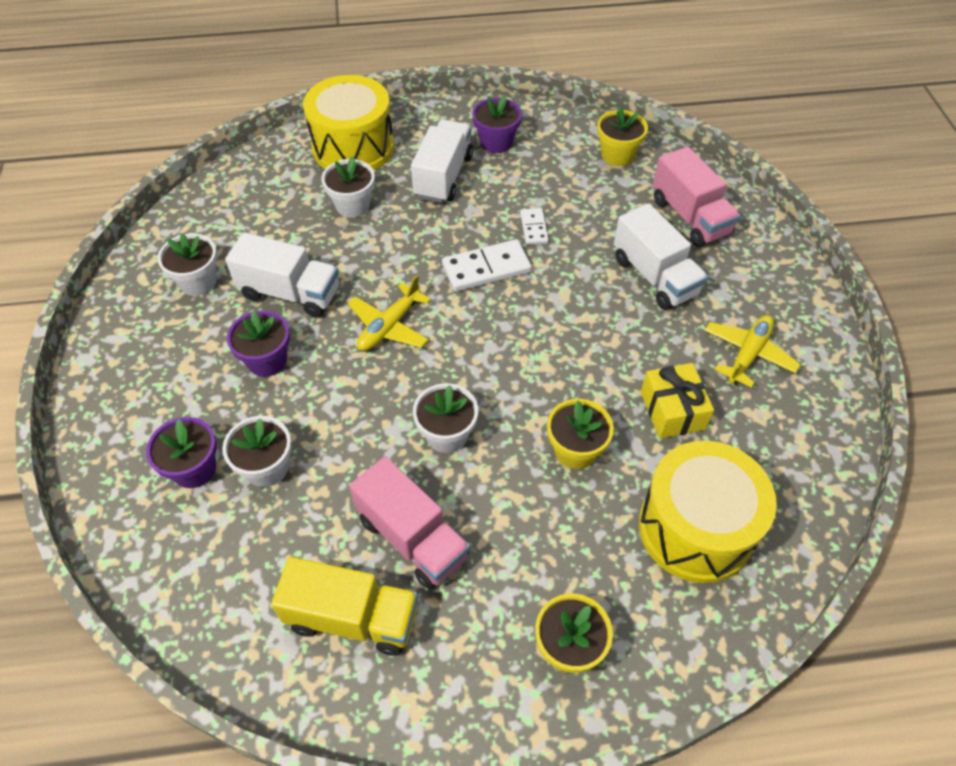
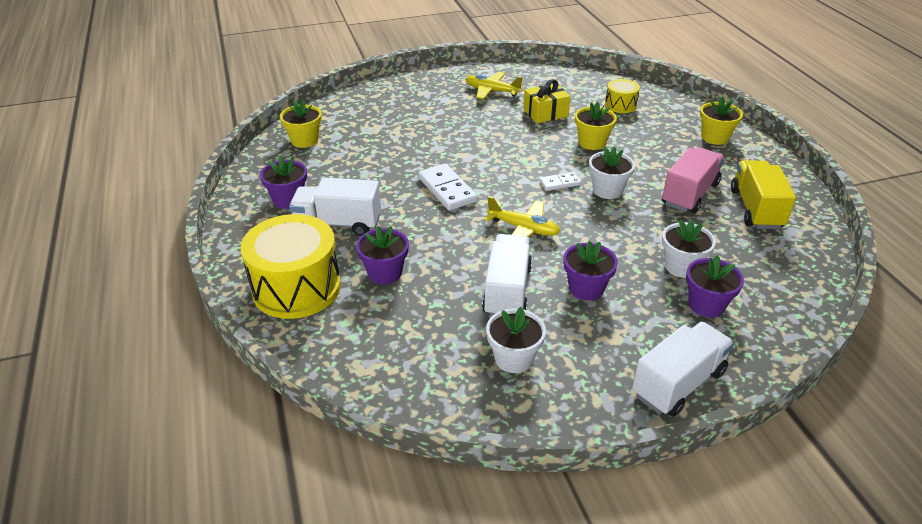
camera: 100 degrees left, 15 degrees down
white flower pot [321,156,375,218] -> purple flower pot [356,226,409,284]
white domino [520,208,549,245] -> white domino moved to [539,172,581,191]
white truck [614,203,708,310] -> white truck moved to [632,322,734,417]
yellow drum [639,441,777,583] -> yellow drum [605,79,640,113], size x0.49
pink truck [653,147,741,247] -> none

